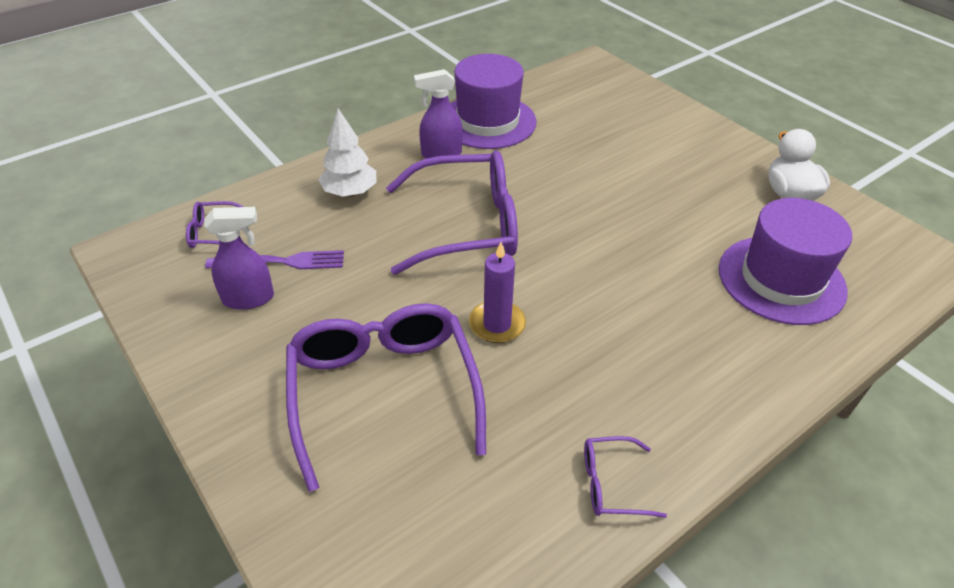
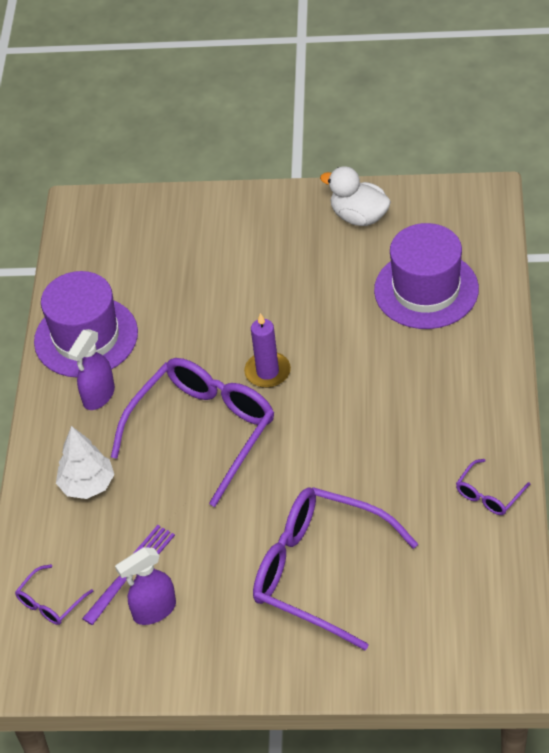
camera: 45 degrees left, 5 degrees up
purple spray bottle [204,207,274,310] -> purple spray bottle turned 150 degrees counterclockwise [115,547,176,625]
purple candle [469,242,526,343] -> purple candle moved to [244,313,291,388]

